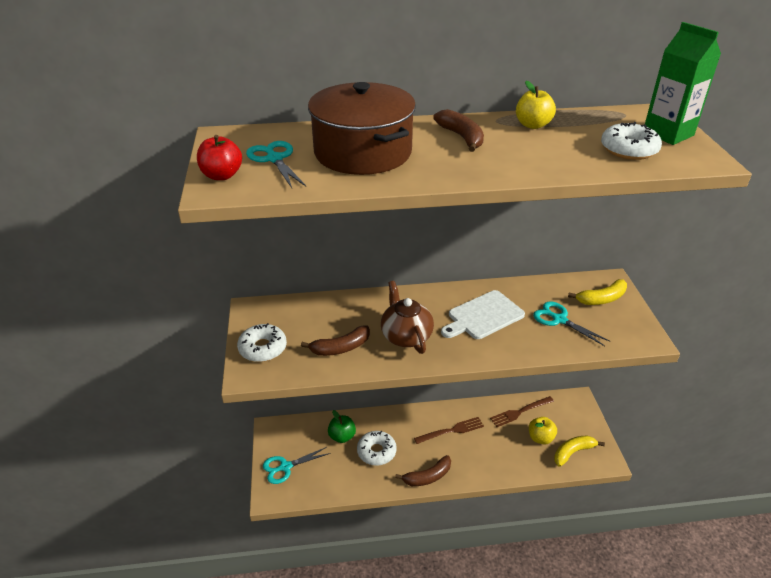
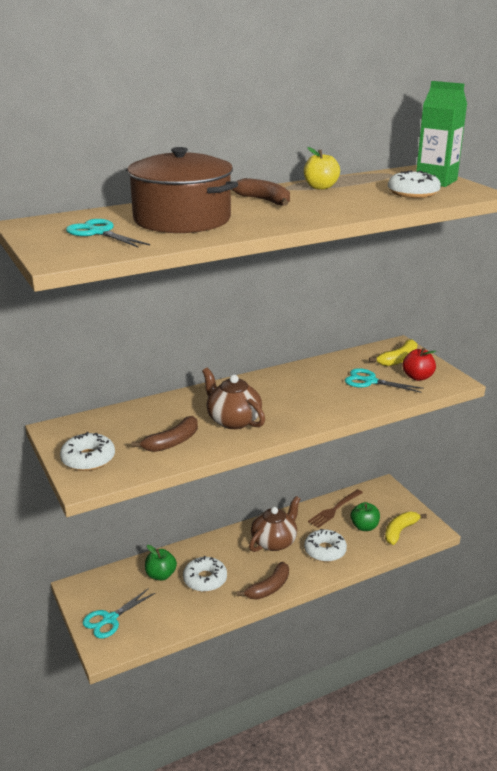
camera: 20 degrees left, 10 degrees down
red apple [197,135,242,180] -> red apple moved to [403,348,436,381]
brown fork [414,417,484,444] -> brown teapot [249,496,300,552]
white cutting board [441,290,525,339] -> none
yellow apple [529,417,557,445] -> green apple [351,502,380,531]
none -> white donut [304,529,347,562]

